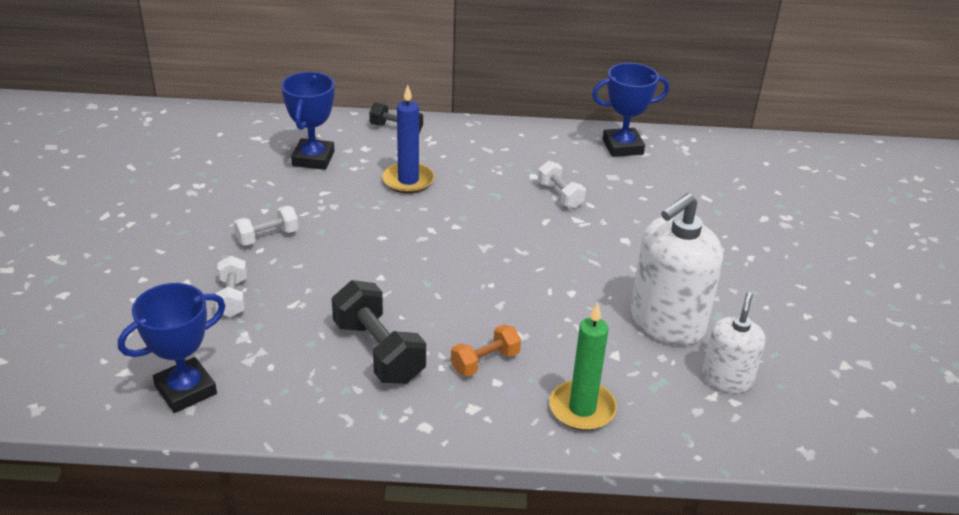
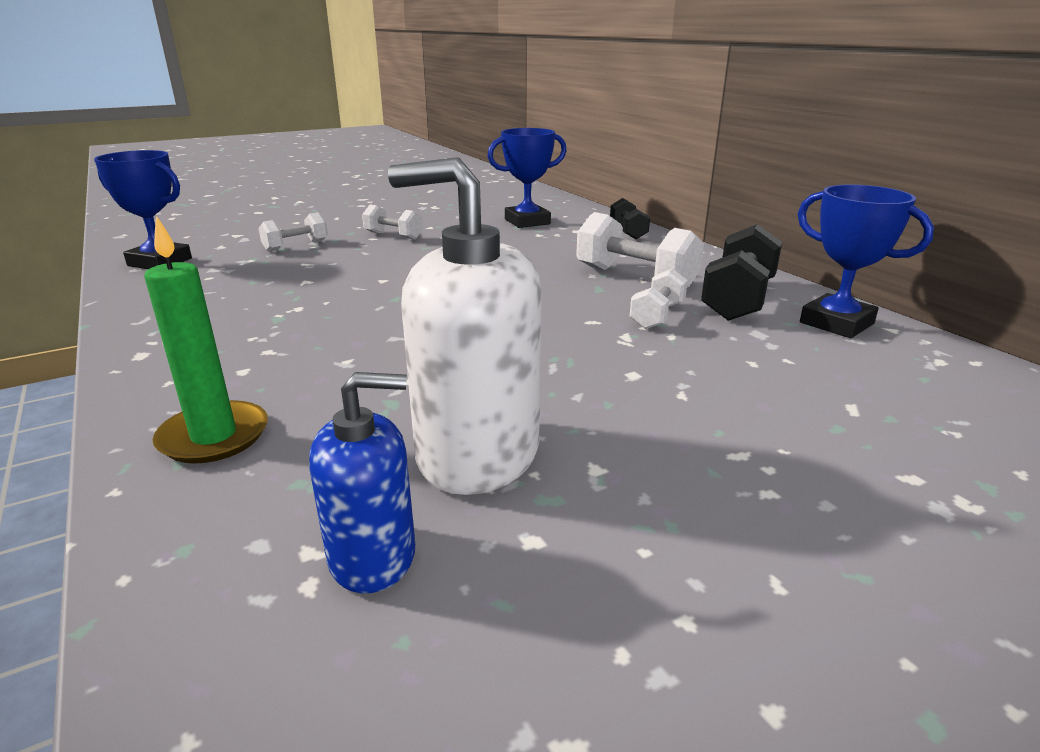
camera: 60 degrees right, 10 degrees down
black dumbbell [332,280,426,384] -> black dumbbell moved to [701,224,782,321]
blue candle [382,85,434,194] -> none
orange dumbbell [451,324,521,377] -> none
white soap dispenser [702,292,765,393] -> blue soap dispenser [309,372,415,593]
none -> white dumbbell [576,212,704,288]

